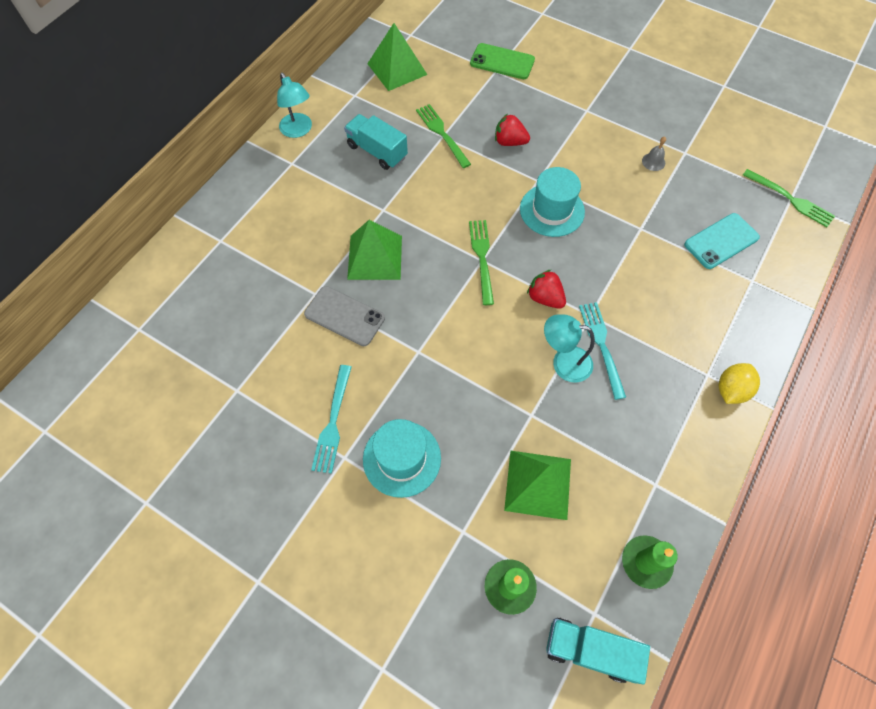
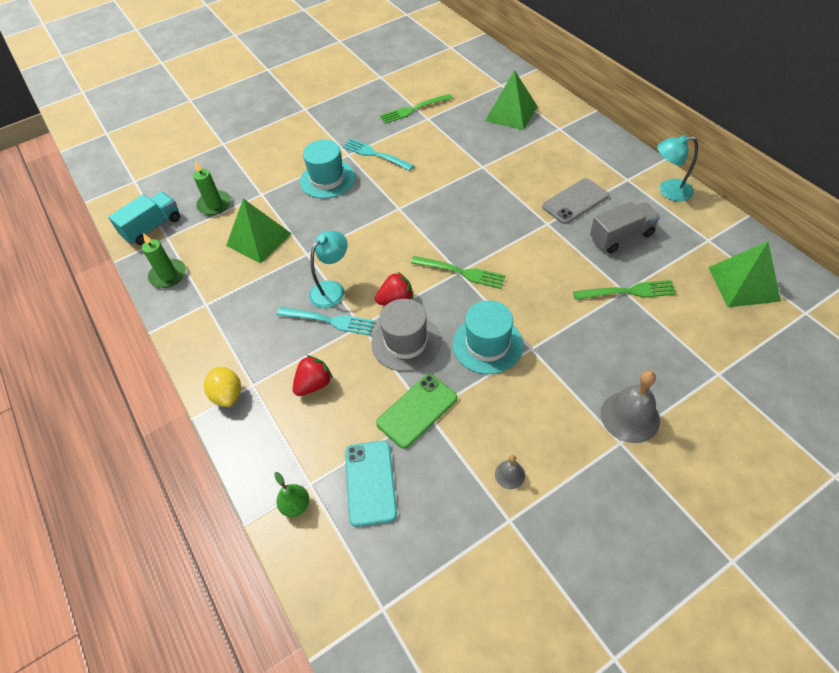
camera: 120 degrees right, 10 degrees down
grey phone [304,286,385,346] -> grey phone moved to [542,178,609,224]
turquoise truck [344,114,408,170] -> grey truck [590,202,660,253]
green pyramid [347,220,402,280] -> green pyramid moved to [485,70,538,130]
green phone [470,43,535,79] -> green phone moved to [376,374,457,449]
red strawberry [495,114,530,146] -> red strawberry moved to [293,355,333,396]
green fork [743,169,835,227] -> green fork moved to [380,94,453,124]
none -> green pear [274,472,309,517]
none -> grey hat [372,299,441,372]
none -> grey bell [601,370,660,443]

